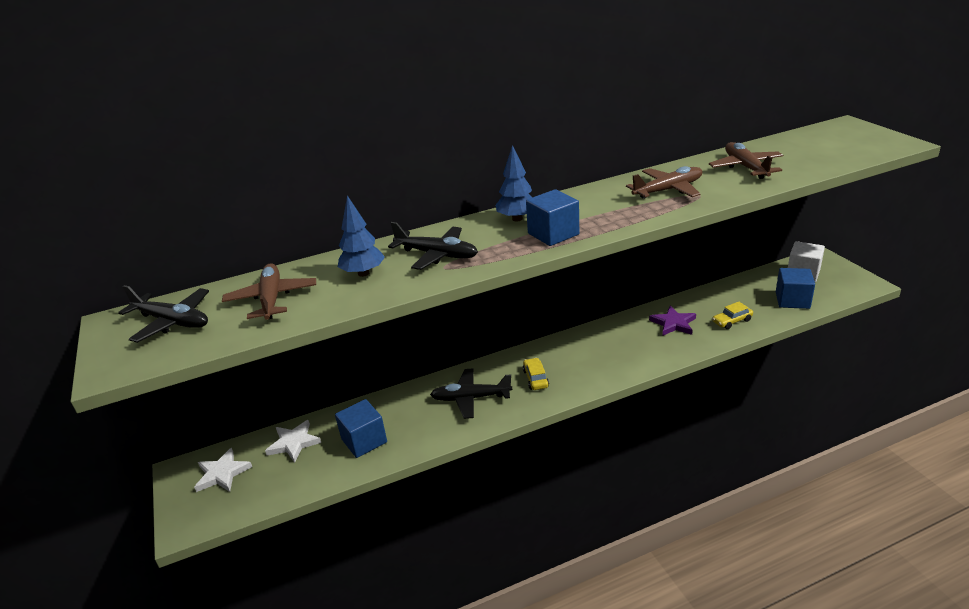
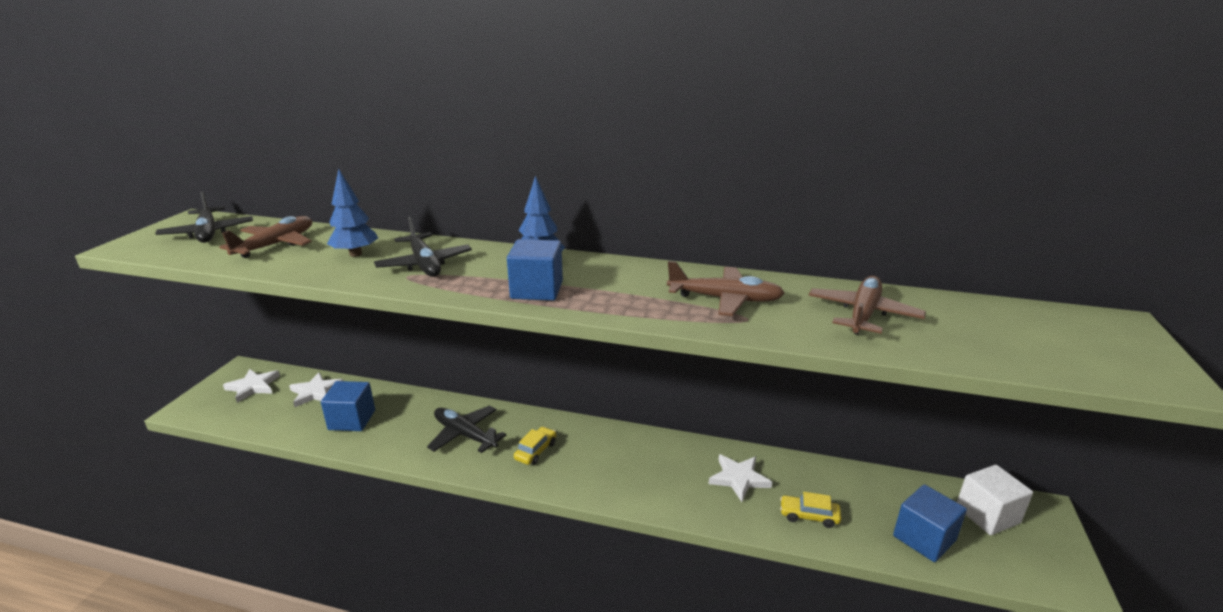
camera: 35 degrees right, 5 degrees down
purple star [649,306,696,336] -> white star [709,454,772,502]

